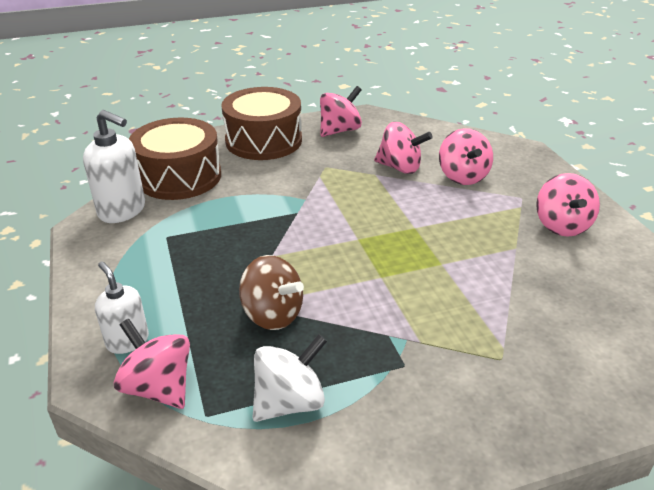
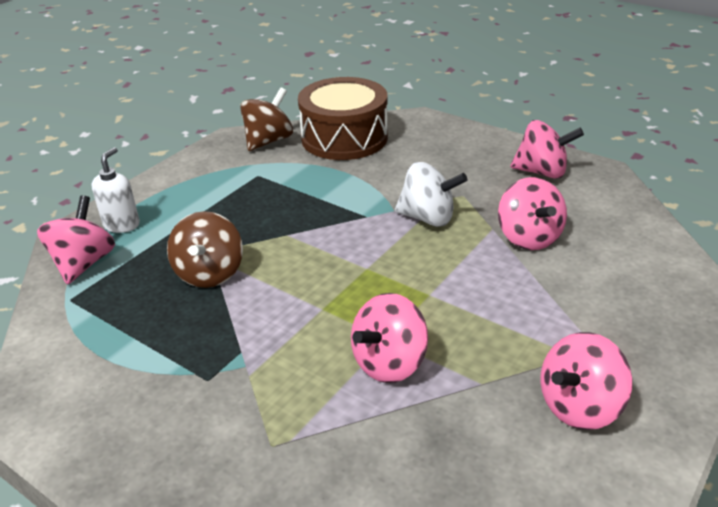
camera: 55 degrees right, 0 degrees up
white soap dispenser [83,110,145,223] -> brown spinning top [240,87,293,151]
brown drum [221,87,302,160] -> none
white spinning top [252,334,327,422] -> white spinning top moved to [395,162,467,227]
pink spinning top [439,128,493,185] -> pink spinning top moved to [351,293,428,383]

